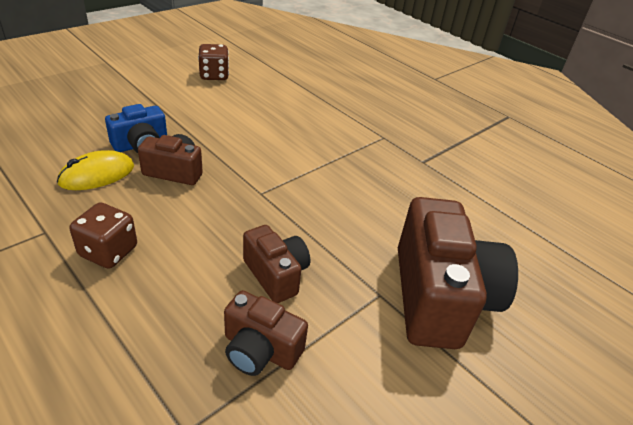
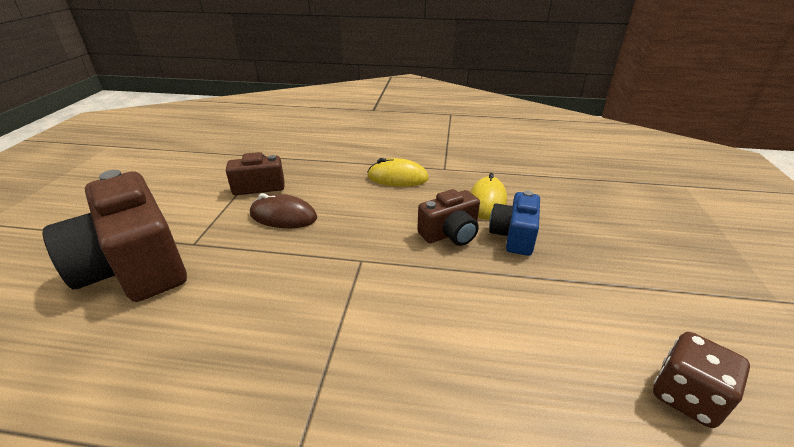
camera: 145 degrees right, 5 degrees down
brown dice [70,203,137,269] -> yellow mouse [367,158,429,187]
brown camera [243,225,310,303] -> brown mouse [250,193,317,228]

